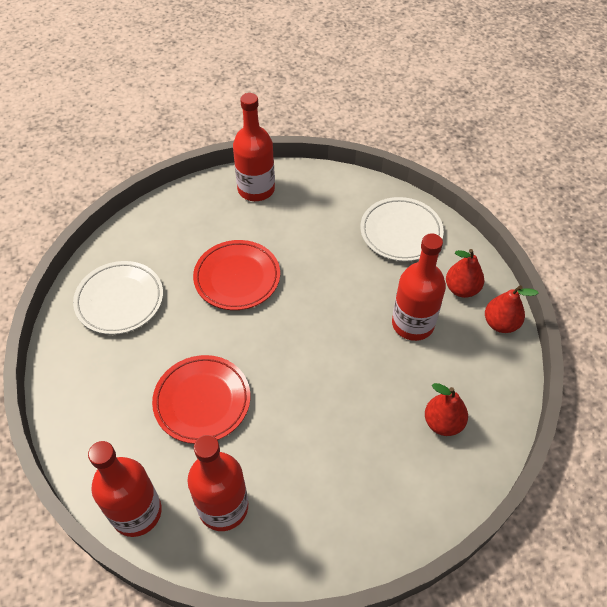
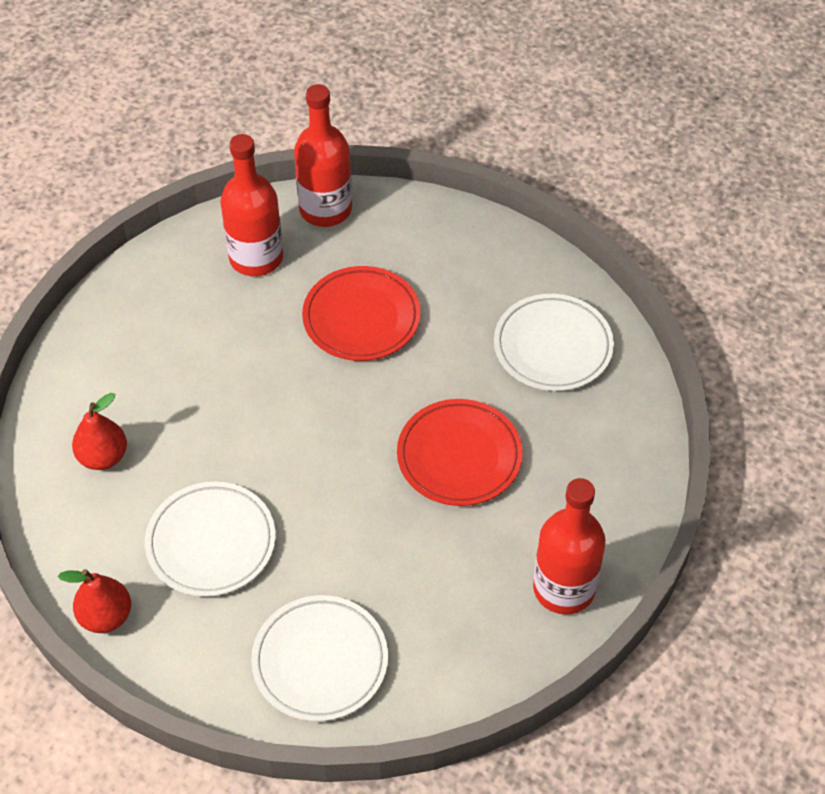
camera: 140 degrees right, 0 degrees up
red bottle [392,233,446,341] -> white plate [145,482,276,597]
red pear [446,249,484,298] -> none

